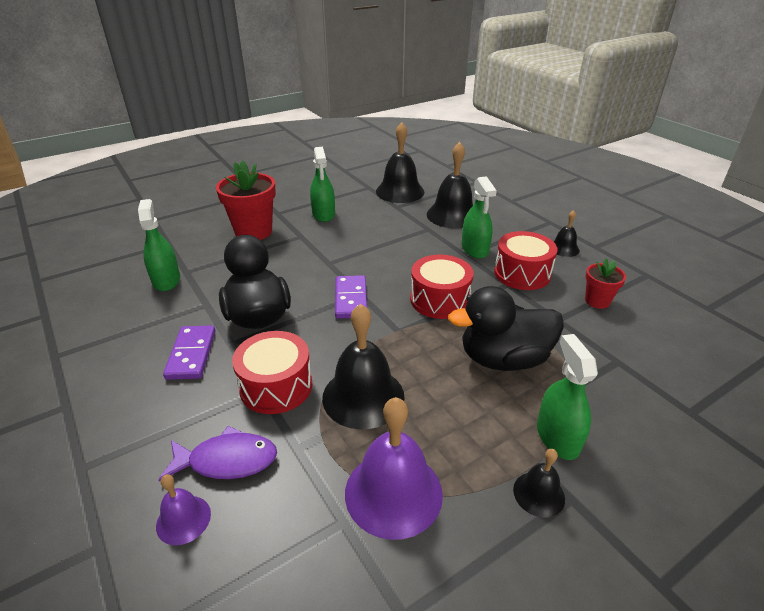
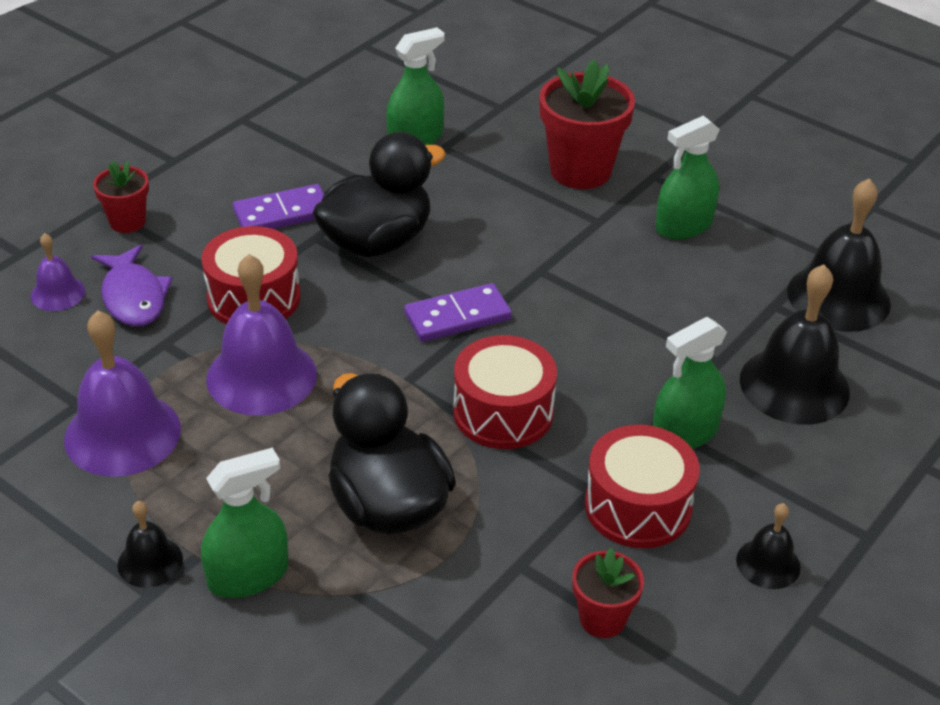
camera: 70 degrees right, 5 degrees up
black bell [322,304,405,430] -> purple bell [206,254,317,416]
none -> red flower pot [93,161,149,233]

